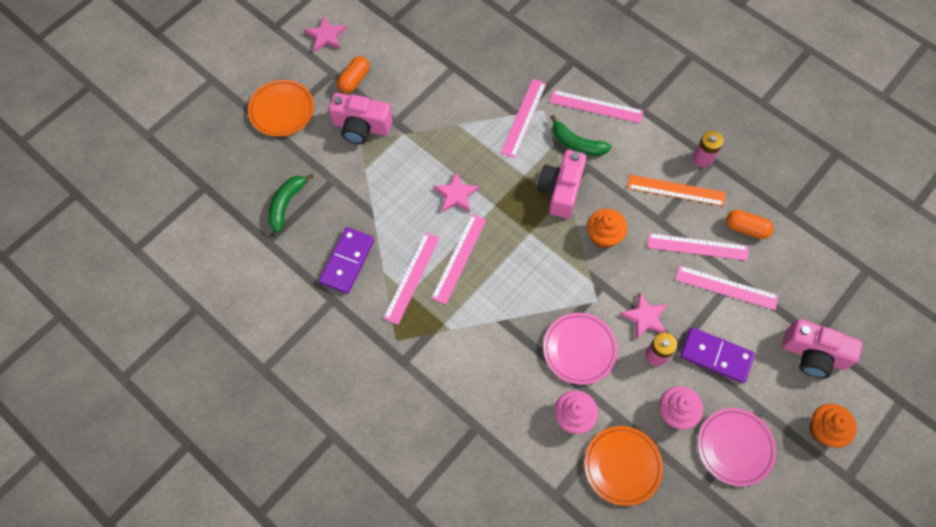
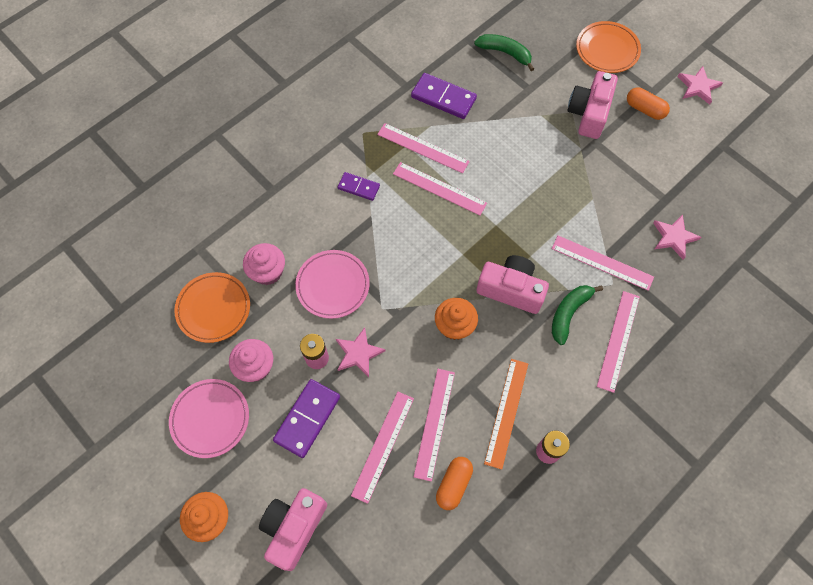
camera: 95 degrees right, 0 degrees up
pink star [433,171,479,212] -> pink star moved to [653,215,702,260]
none -> purple domino [338,172,380,201]

